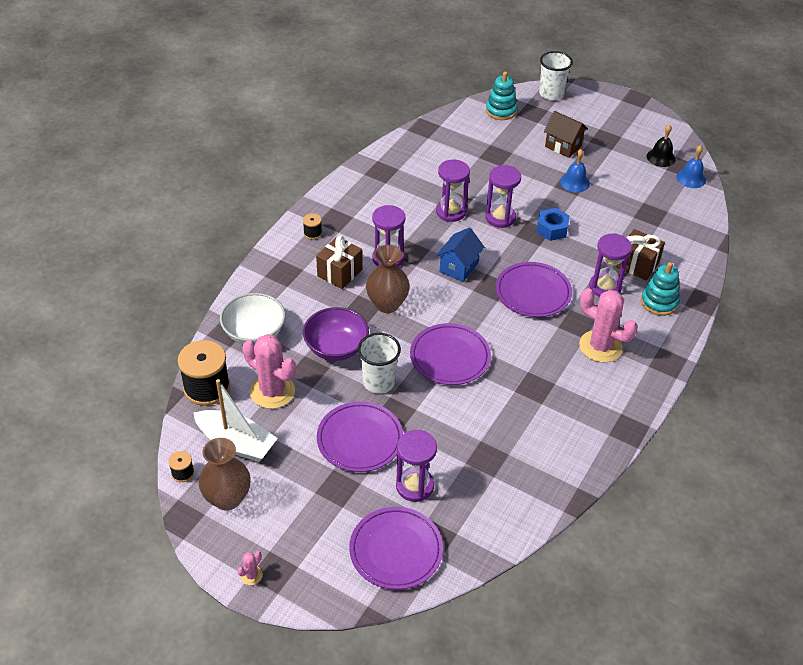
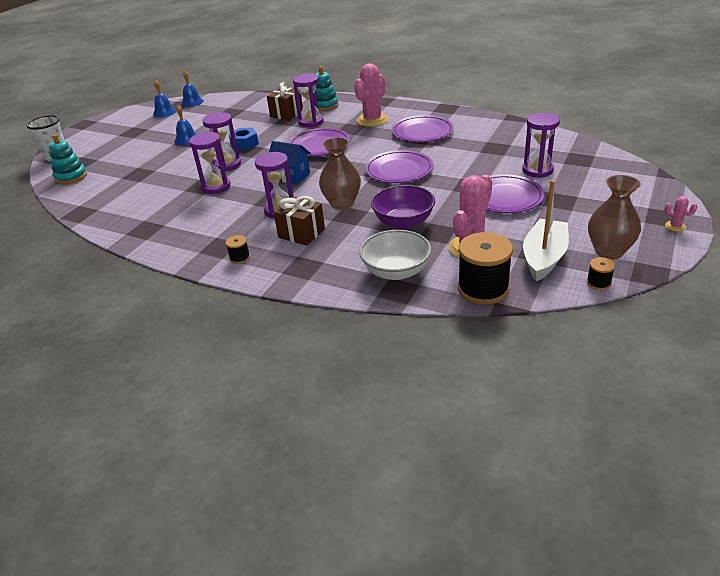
camera: 90 degrees left, 10 degrees down
purple plate [349,507,443,590] -> purple plate moved to [392,115,454,142]
white cup [358,333,401,394] -> none
brown house [544,111,588,158] -> none
black bell [647,124,676,167] -> blue bell [153,80,176,117]

